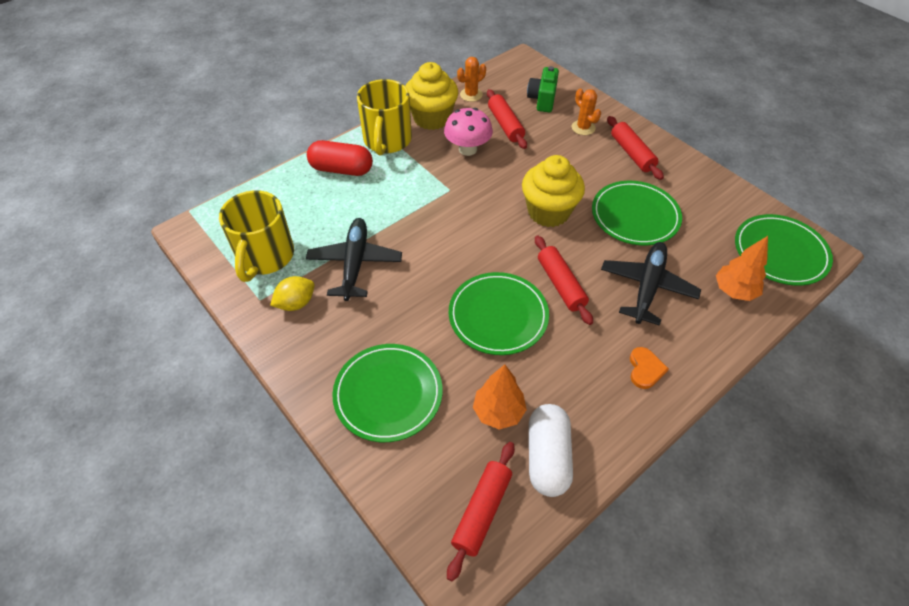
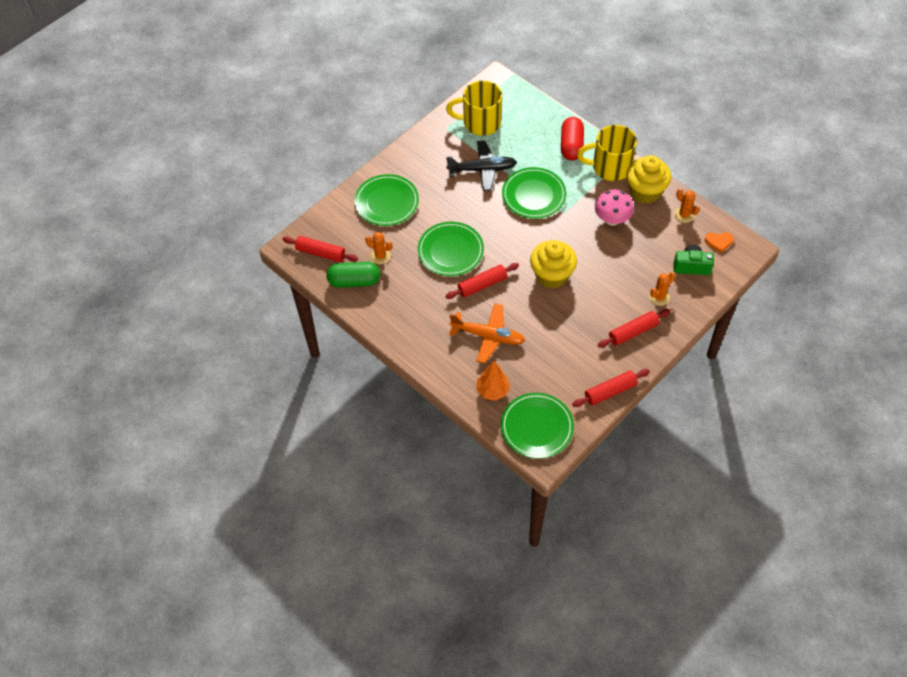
camera: 85 degrees right, 5 degrees up
yellow lemon [270,276,315,311] -> none
orange tree [473,364,527,430] -> orange cactus [365,232,392,264]
red rolling pin [487,89,527,149] -> red rolling pin moved to [572,369,650,407]
white capsule [529,404,573,497] -> green capsule [326,262,380,288]
green plate [592,181,682,246] -> green plate moved to [502,167,566,219]
black plane [601,242,701,326] -> orange plane [449,303,525,364]
orange heart [630,347,669,389] -> orange heart moved to [705,232,734,253]

